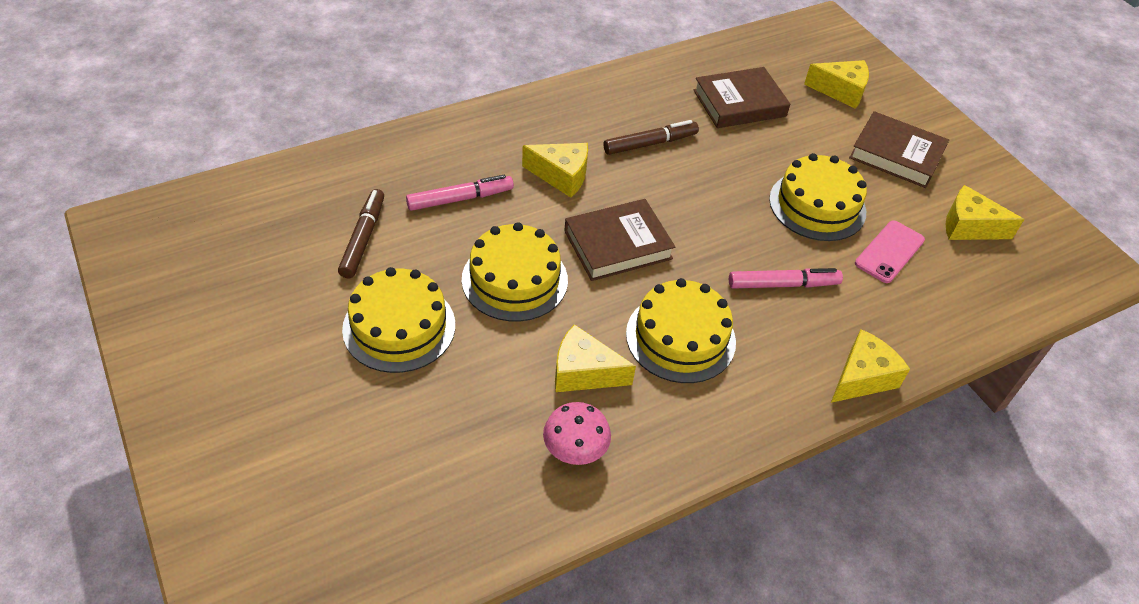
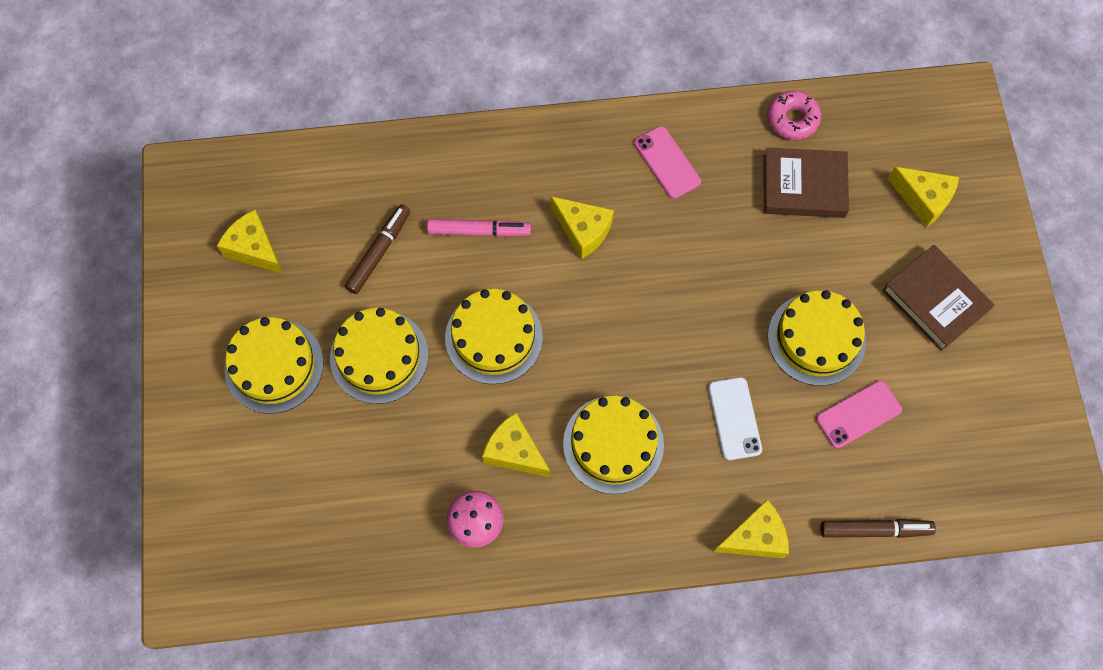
camera: 25 degrees right, 20 degrees up
brown book [564,199,675,281] -> none
brown marker [604,120,699,155] -> brown marker moved to [820,519,936,538]
pink marker [729,268,843,289] -> white phone [708,377,762,460]
yellow cheese [946,185,1024,240] -> yellow cheese moved to [217,210,283,274]
none -> yellow cake [224,317,324,414]
none -> pink phone [634,126,701,199]
none -> pink donut [767,90,821,140]

